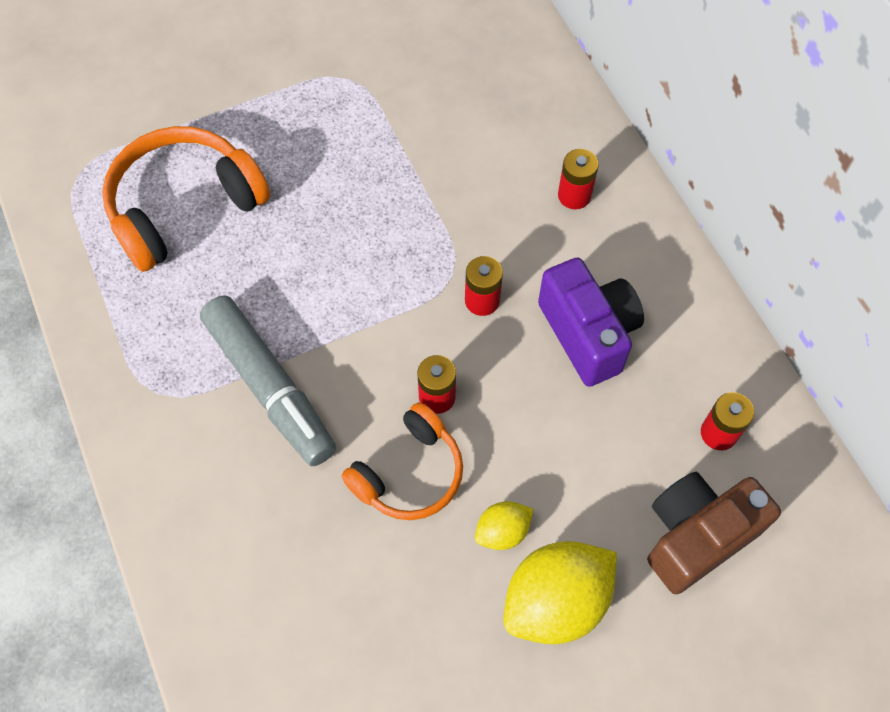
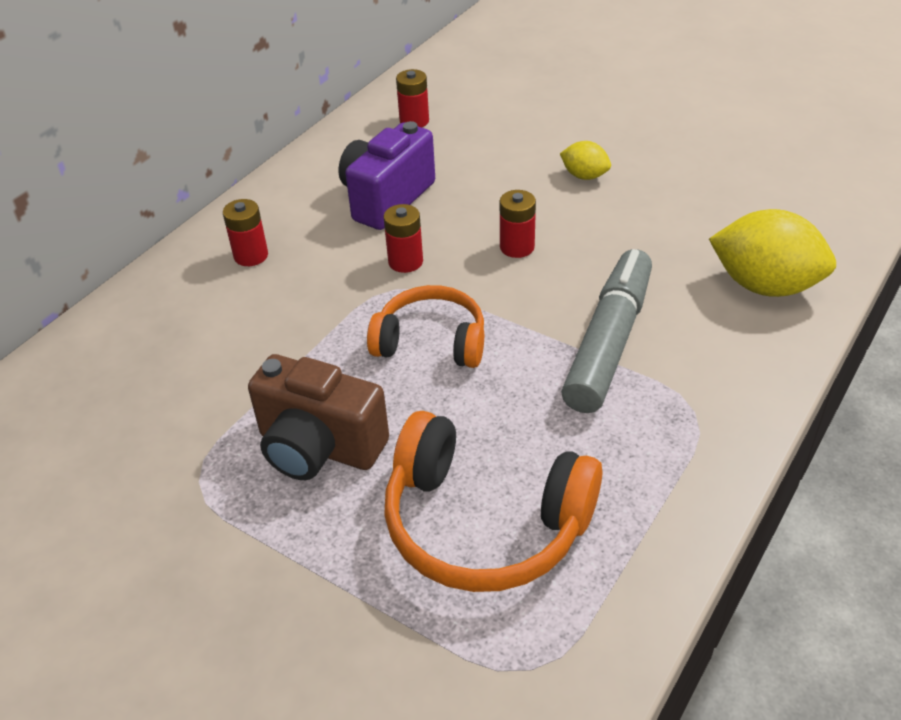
camera: 120 degrees left, 20 degrees down
orange headphones [342,402,463,520] -> orange headphones moved to [367,285,484,368]
yellow lemon [504,541,617,644] -> yellow lemon moved to [709,209,836,297]
brown camera [647,472,781,594] -> brown camera moved to [248,354,389,480]

